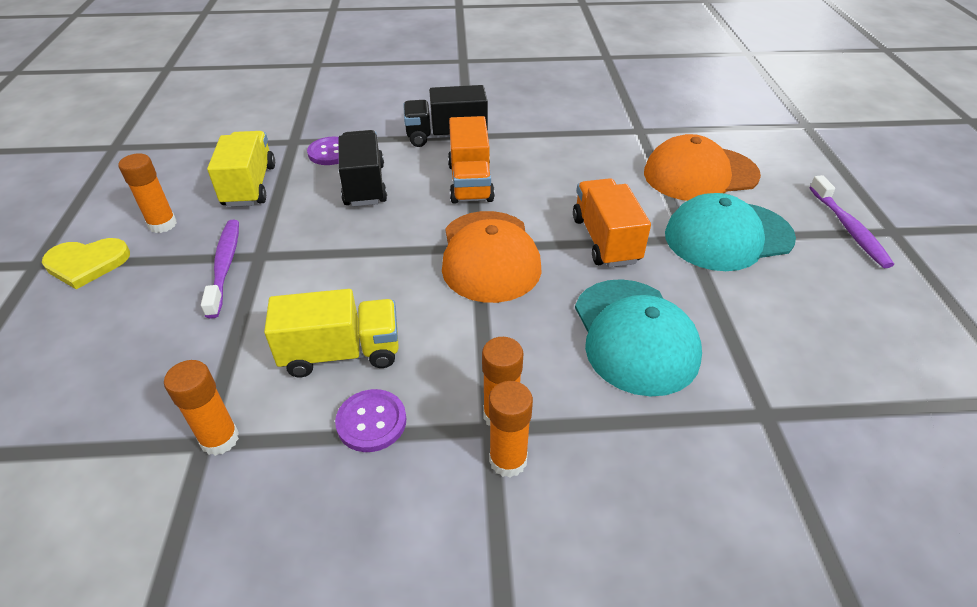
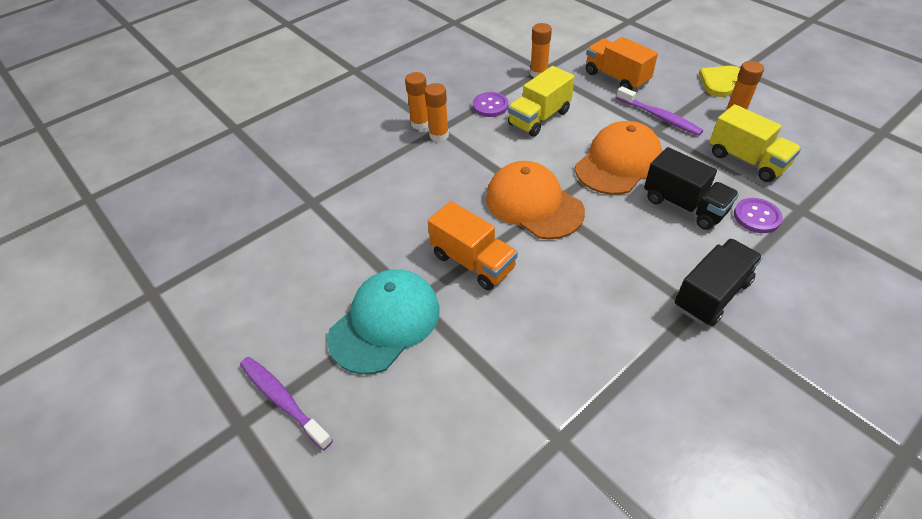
camera: 145 degrees right, 5 degrees up
orange truck [448,116,495,204] -> orange truck moved to [586,37,658,90]
turquoise cap [575,279,702,397] -> none
orange cap [644,134,761,201] -> orange cap moved to [575,121,663,195]

